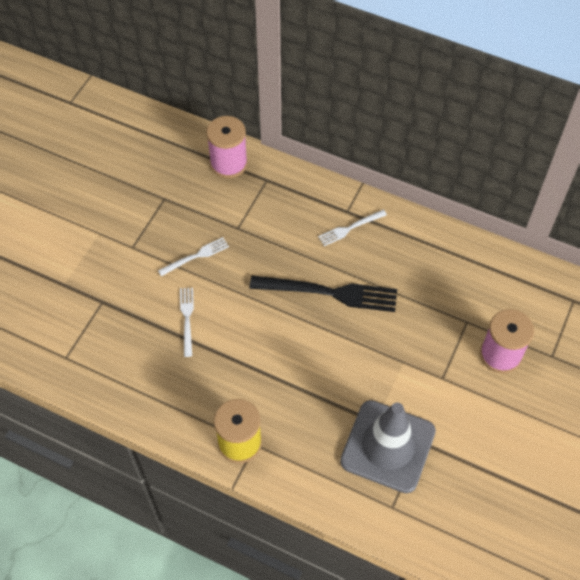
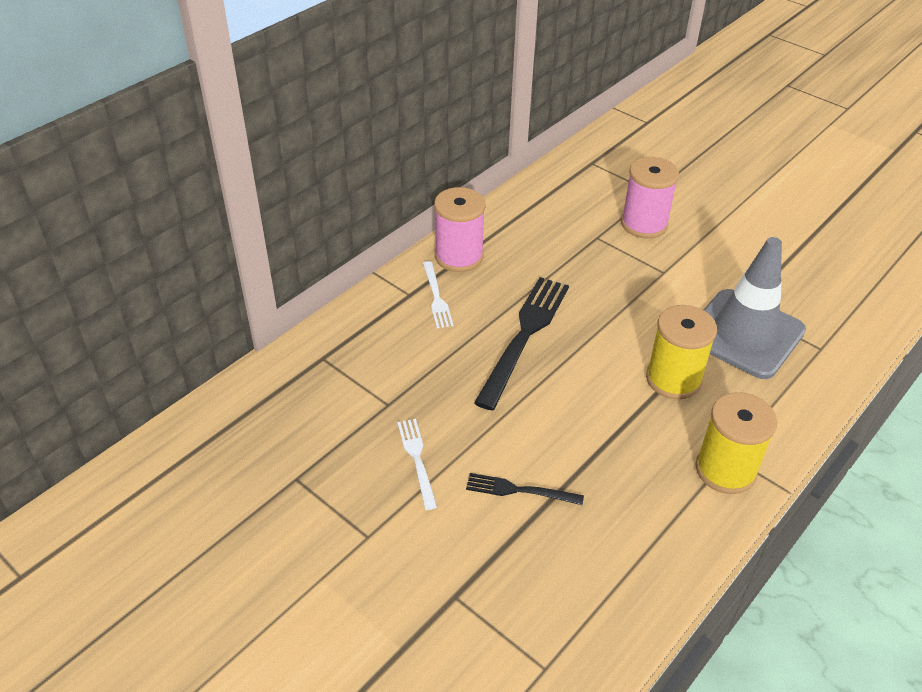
camera: 75 degrees left, 15 degrees down
white fork [180,288,194,357] -> black fork [466,473,584,505]
pink spool [206,116,248,178] -> pink spool moved to [434,187,486,272]
none -> yellow spool [646,305,717,399]

